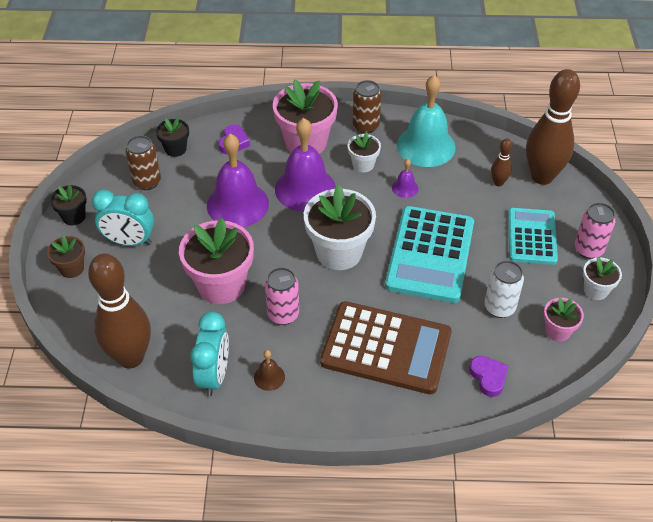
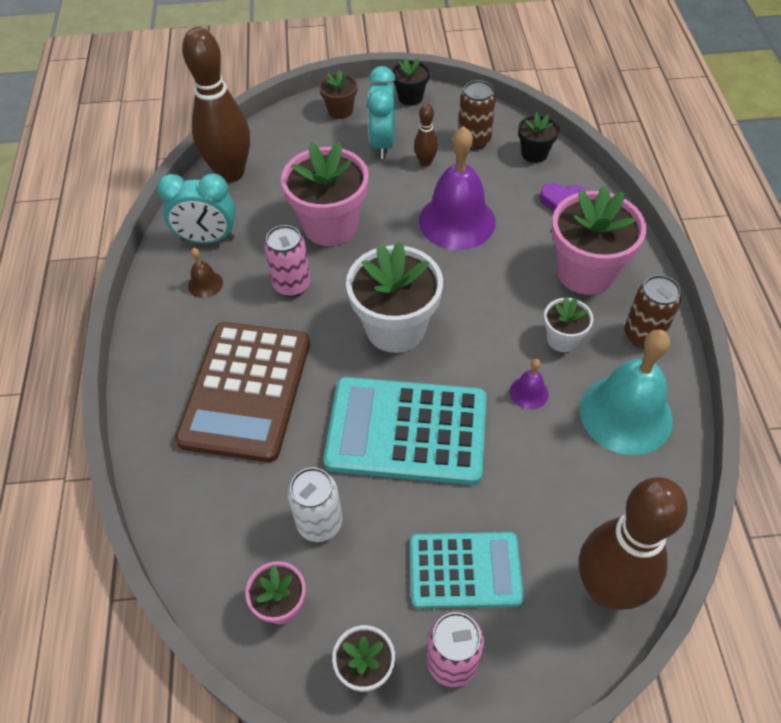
camera: 85 degrees right, 5 degrees up
purple bell [275,118,336,212] -> none
purple heart [469,356,508,397] -> none
brown bowling pin [491,138,512,186] -> brown bowling pin moved to [414,104,438,167]

